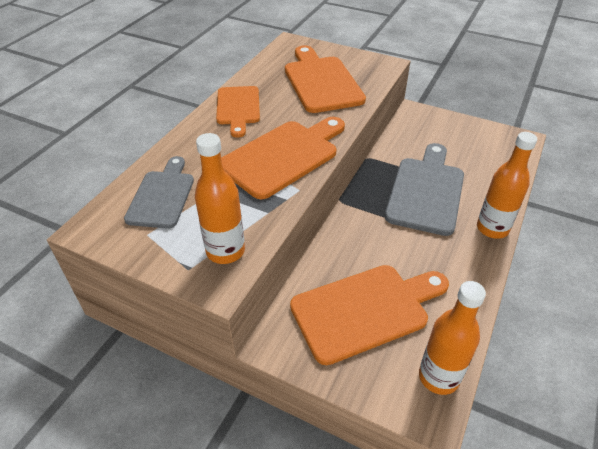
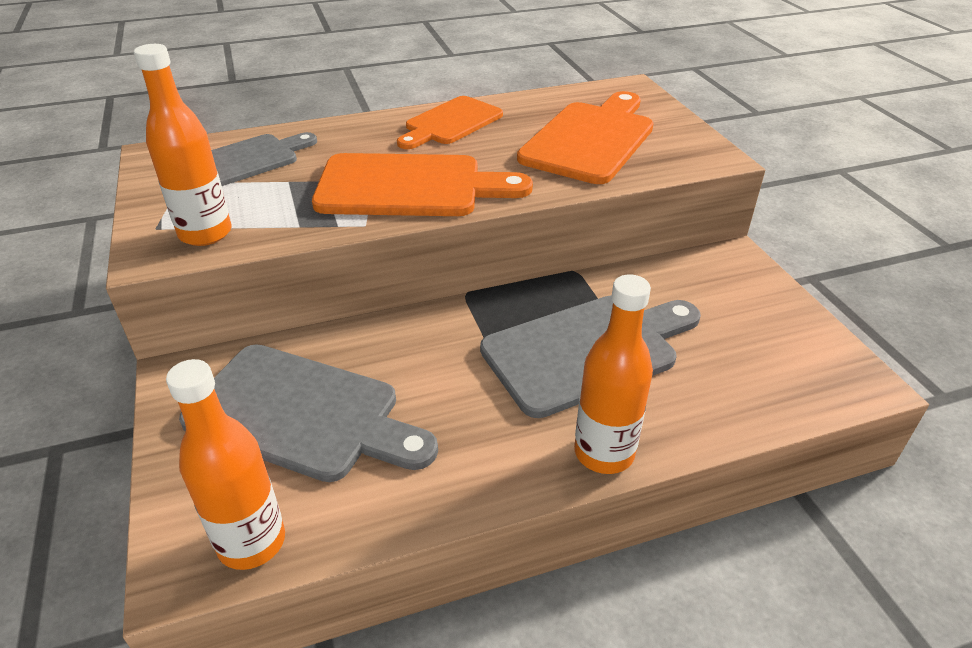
camera: 45 degrees right, 5 degrees down
orange cutting board [290,265,449,365] -> grey cutting board [179,344,438,482]

